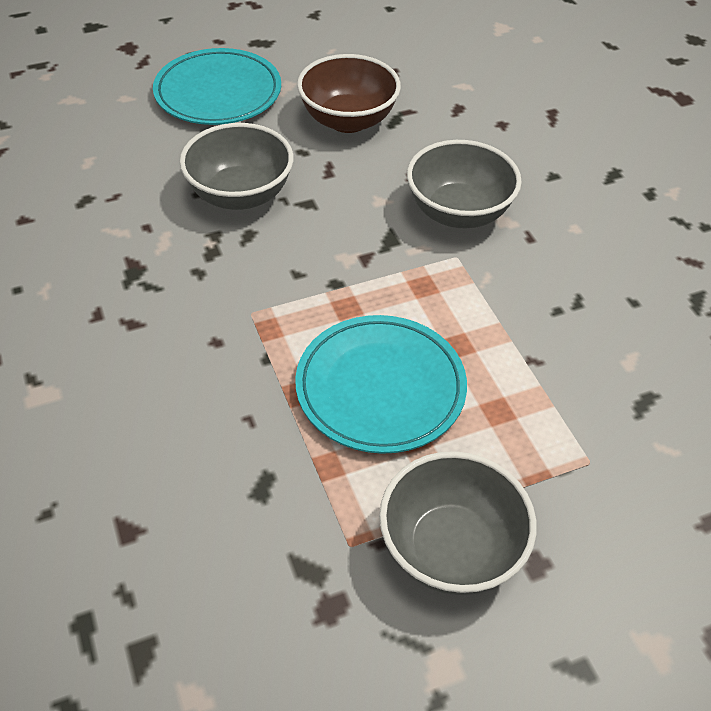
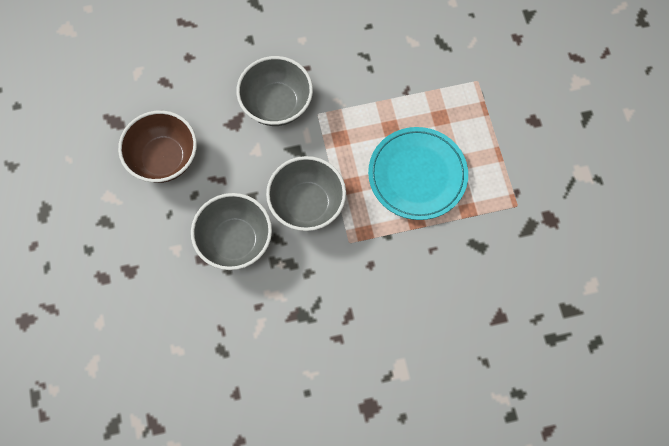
camera: 80 degrees left, 20 degrees up
turquoise plate [153,48,281,125] -> none
grey bowl [379,451,537,595] -> grey bowl moved to [266,156,346,231]

